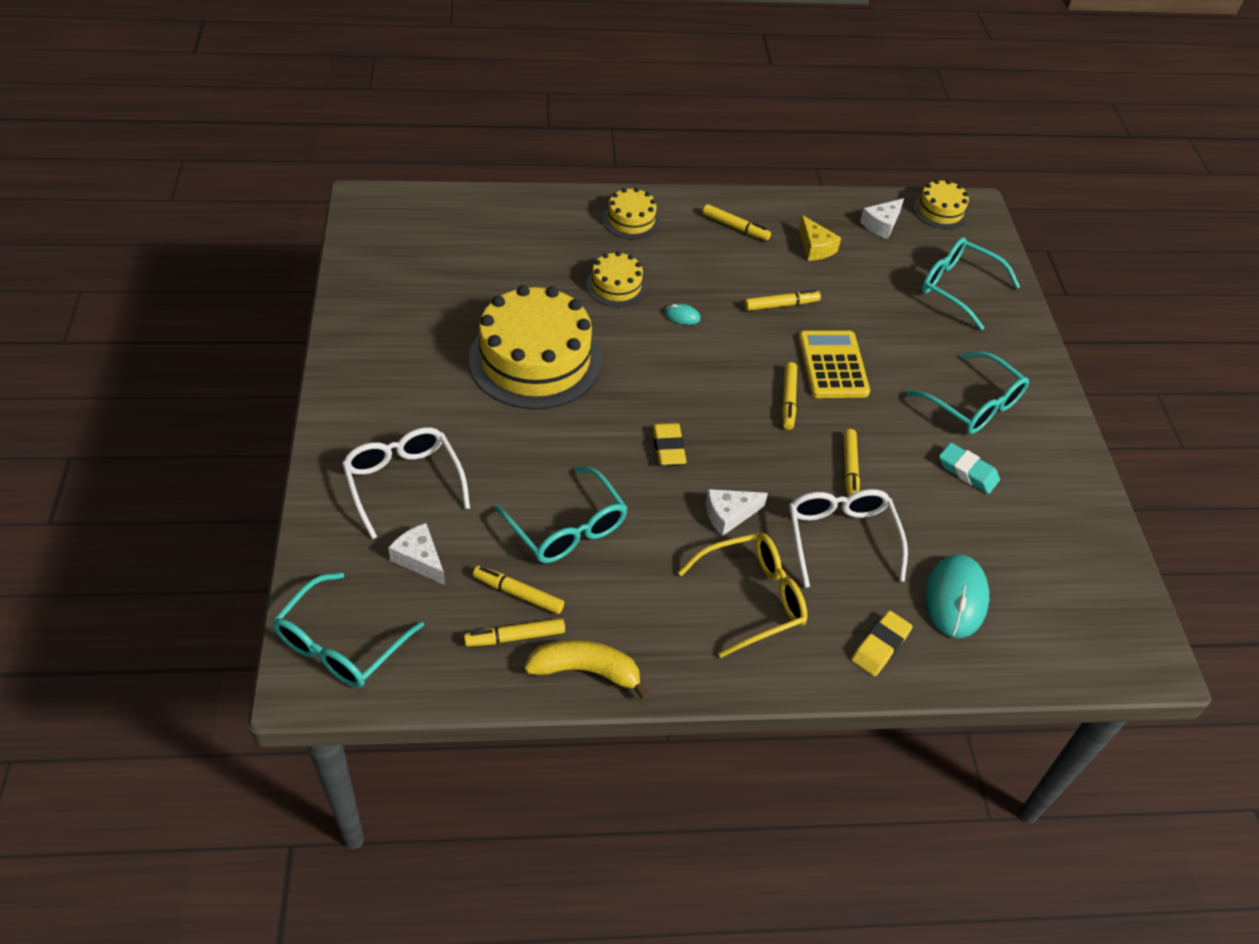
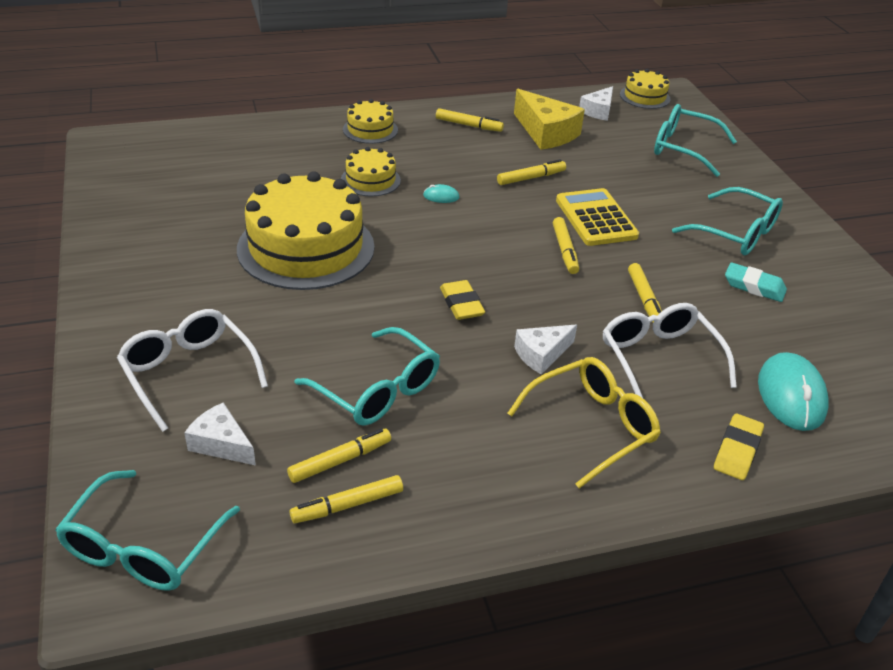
camera: 10 degrees left, 10 degrees down
yellow marker [473,566,564,614] -> yellow marker turned 135 degrees clockwise [287,428,391,483]
yellow banana [524,639,649,700] -> none
yellow cheese [799,215,841,261] -> yellow cheese [514,89,585,150], size x1.65

